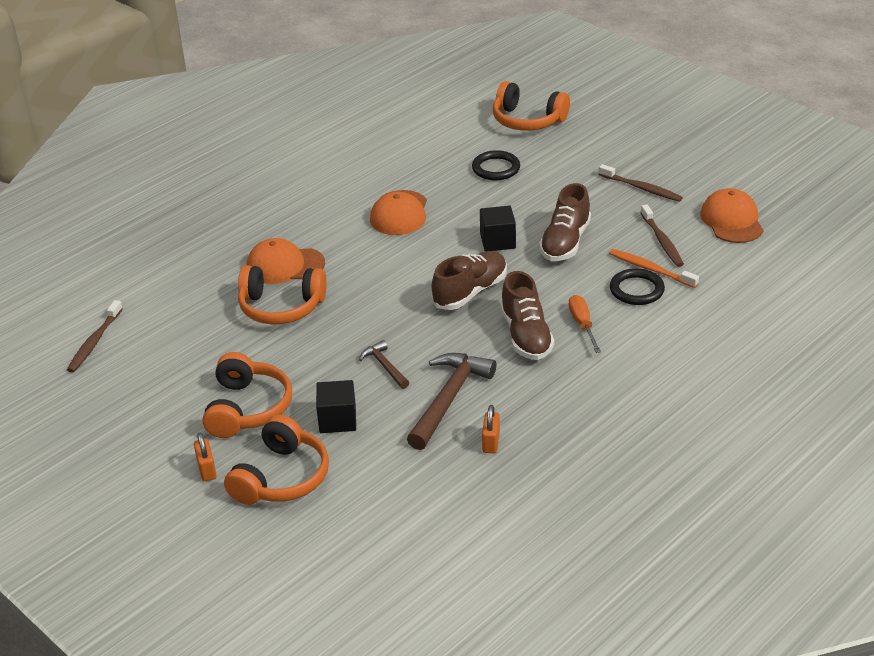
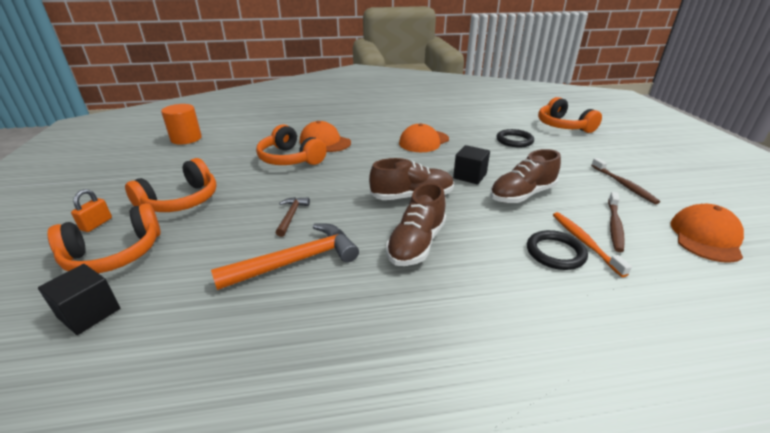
camera: 35 degrees right, 5 degrees down
brown toothbrush [67,300,123,372] -> orange cylinder [161,104,202,144]
black cube [316,380,356,433] -> black cube moved to [38,264,120,335]
brown hammer [407,353,496,450] -> orange hammer [211,224,359,290]
orange padlock [482,405,500,453] -> none
orange screwdriver [569,295,601,353] -> none

